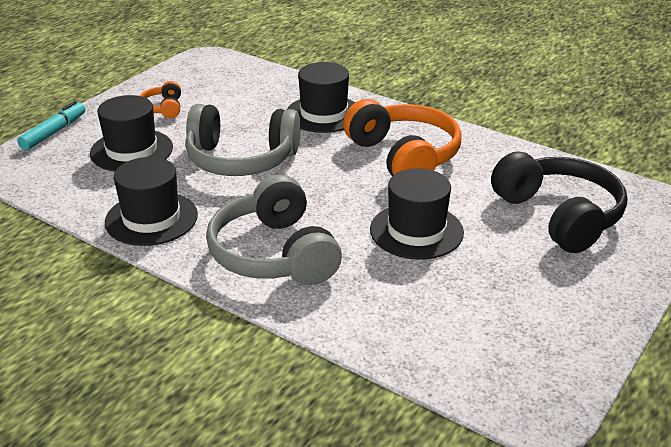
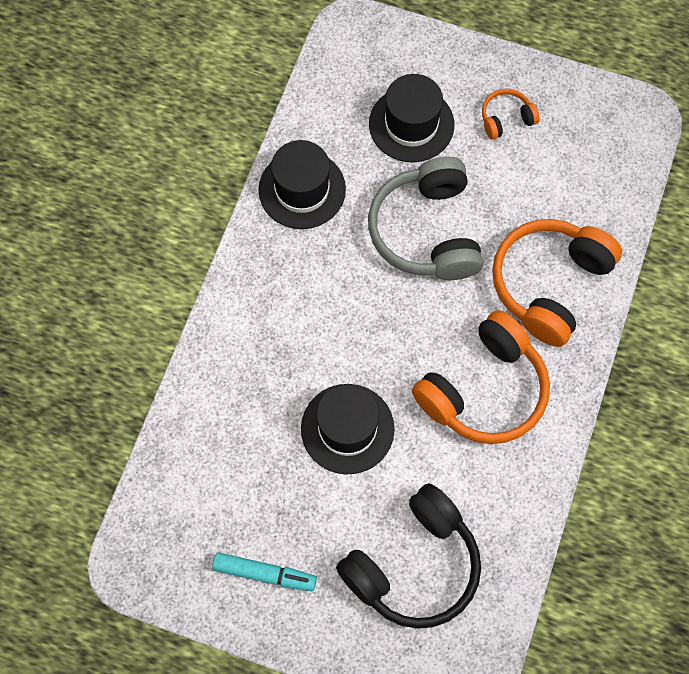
camera: 75 degrees right, 35 degrees up
turquoise marker [17,101,85,150] -> turquoise marker moved to [212,553,317,591]
grey headphones [206,174,342,285] -> none
black hat [287,62,355,133] -> orange headphones [492,219,622,347]

